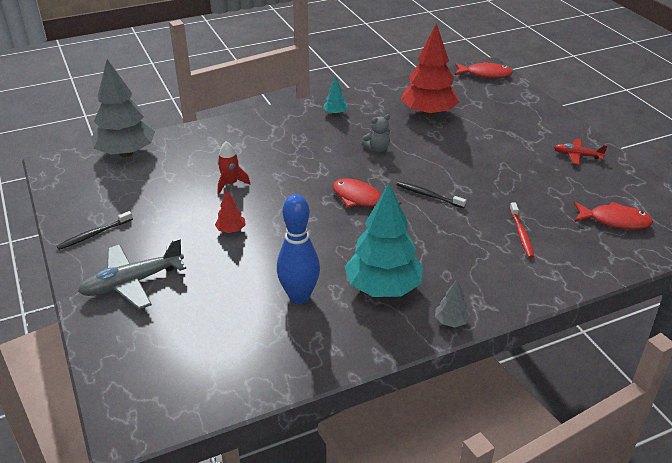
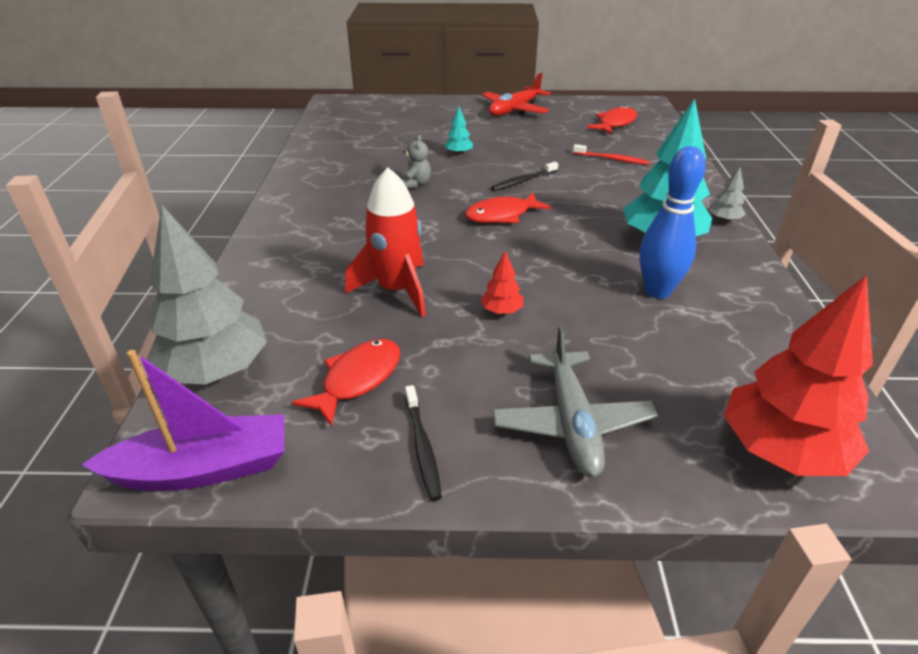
camera: 65 degrees left, 0 degrees up
red rocket [218,141,250,194] -> red rocket [345,167,426,317], size x1.80
turquoise tree [323,76,348,115] -> turquoise tree moved to [444,106,473,155]
red tree [401,23,459,117] -> red tree moved to [724,275,873,476]
red fish [455,62,513,78] -> red fish moved to [291,339,401,427]
red plane [554,139,607,165] -> red plane [482,73,551,116], size x1.74
none -> purple boat [81,350,284,491]

